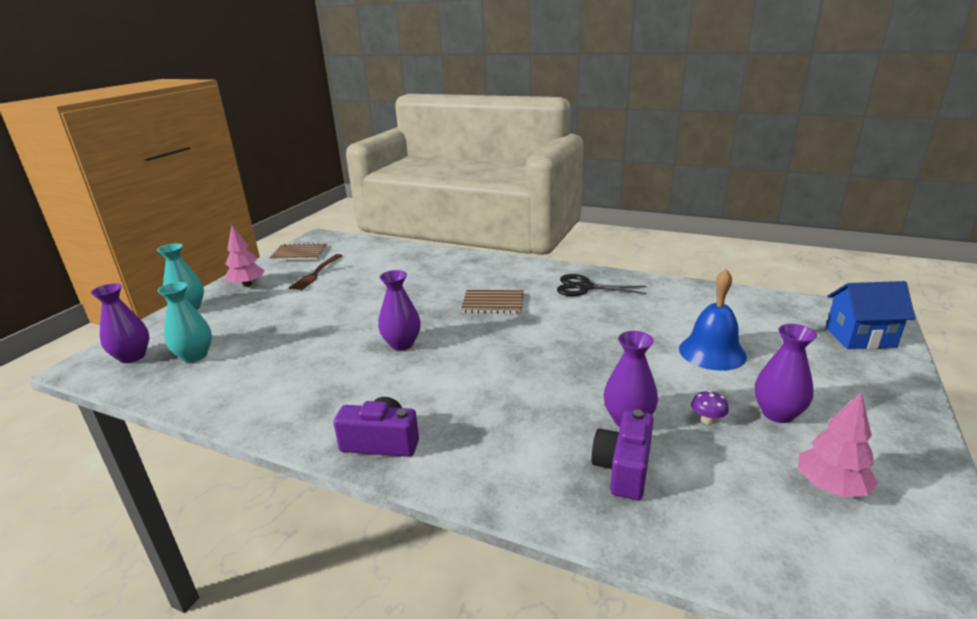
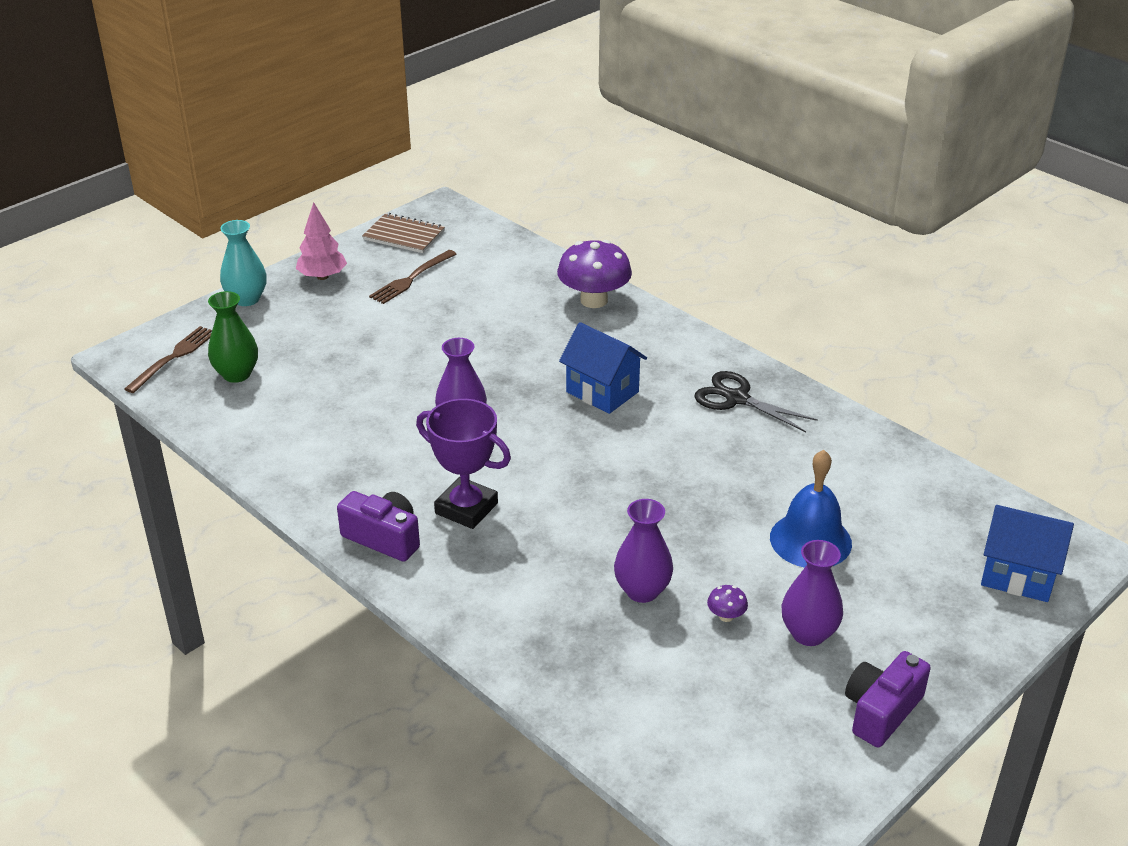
camera: 20 degrees right, 10 degrees up
purple vase [91,283,150,363] -> brown fork [124,326,212,393]
turquoise vase [157,282,212,362] -> green vase [208,291,258,383]
brown notebook [461,290,524,314] -> blue house [559,322,647,414]
purple camera [591,410,654,500] -> purple camera moved to [845,651,931,748]
pink tree [798,392,878,497] -> none
none -> purple trophy [416,399,511,529]
none -> purple mushroom [557,240,632,308]

